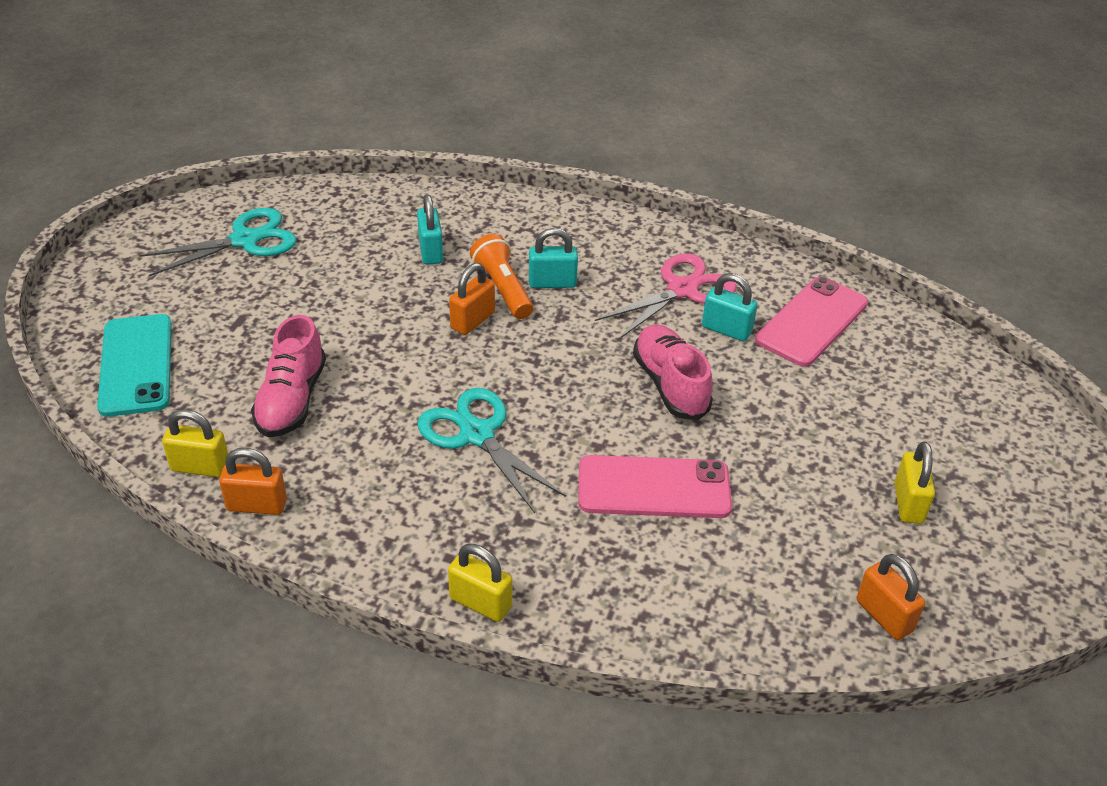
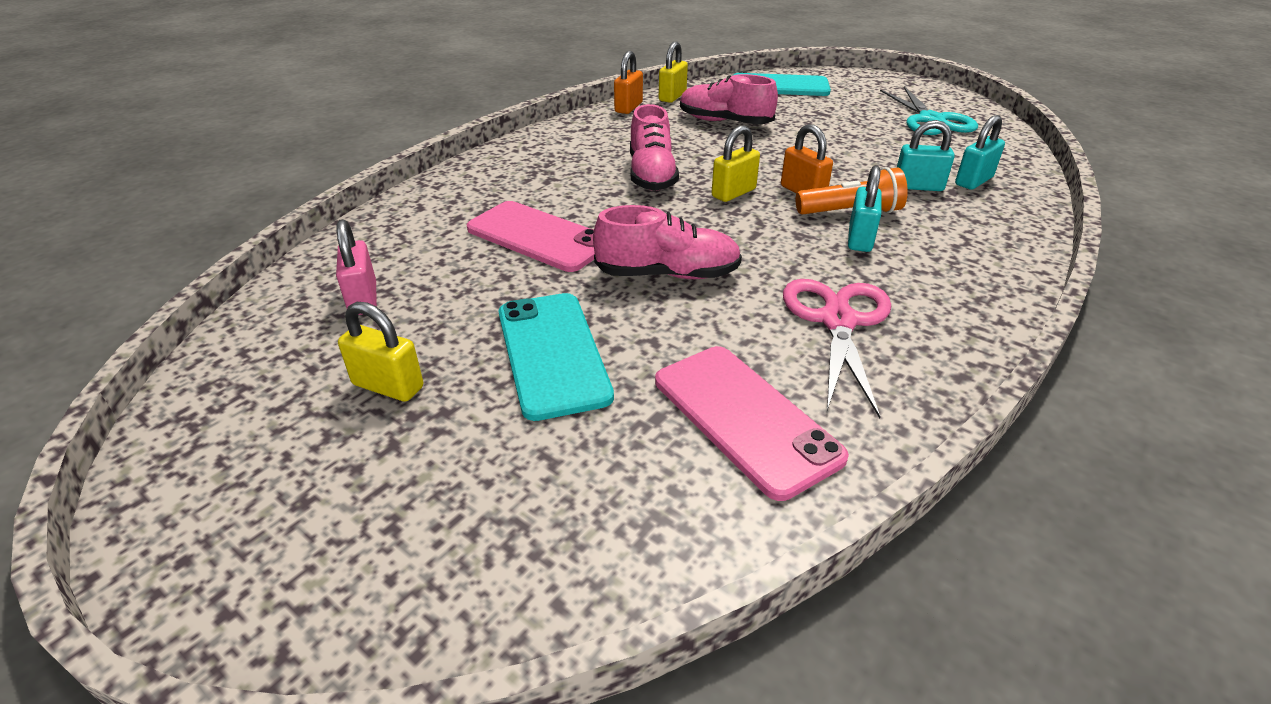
camera: 110 degrees right, 5 degrees down
turquoise scissors [417,388,566,513] -> pink shoe [630,104,679,191]
yellow padlock [448,544,512,622] -> yellow padlock moved to [711,125,760,202]
pink phone [578,455,732,518] -> pink phone turned 75 degrees counterclockwise [467,201,595,272]
pink scissors [595,254,736,340] -> pink scissors turned 150 degrees counterclockwise [783,279,891,418]
turquoise padlock [702,273,758,341] -> turquoise padlock moved to [955,115,1005,190]
orange padlock [856,554,925,640] -> none
none -> pink padlock [336,219,377,315]
none -> turquoise phone [499,293,614,421]

